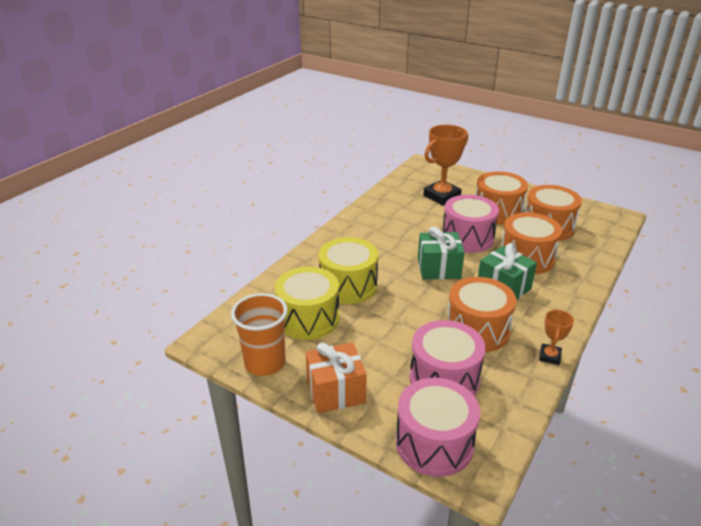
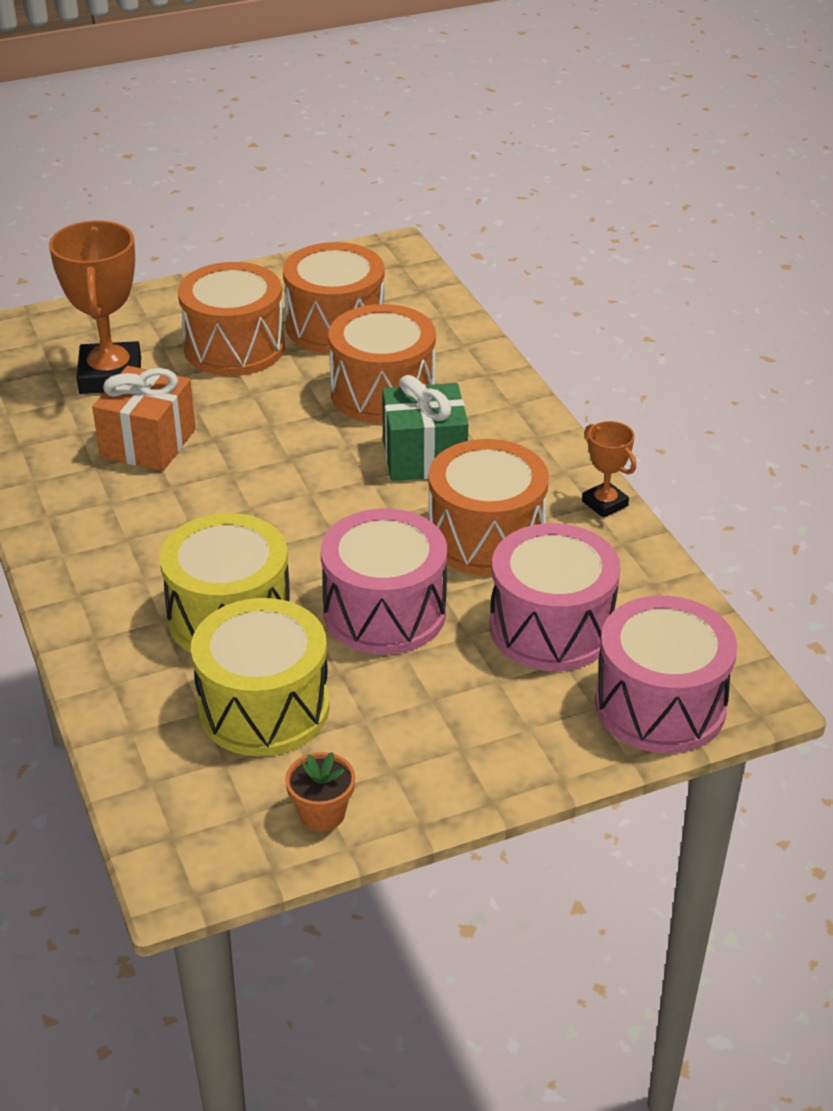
camera: 55 degrees left, 5 degrees up
orange cup [231,293,288,376] -> orange flower pot [285,752,355,831]
orange gift [306,342,367,413] -> orange gift moved to [92,366,196,471]
green gift [418,226,465,280] -> none
pink drum [442,195,499,253] -> pink drum moved to [320,509,447,655]

